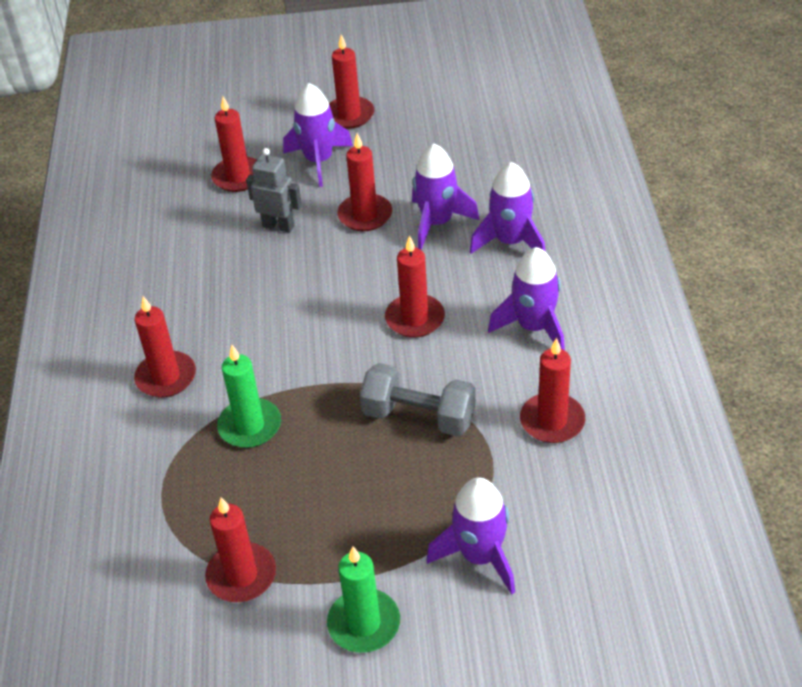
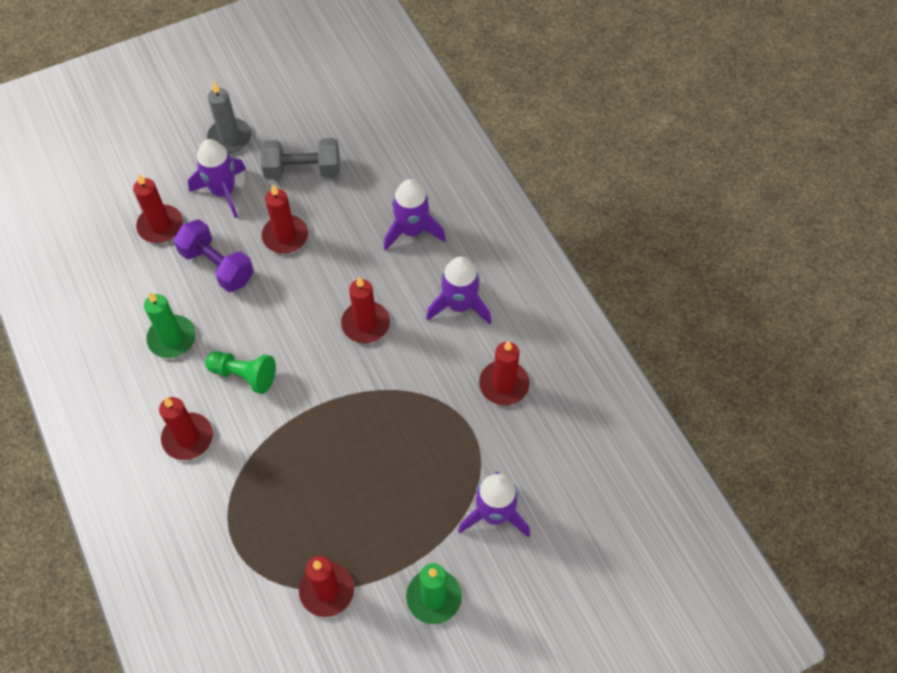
camera: 25 degrees left, 15 degrees up
green candle [217,345,281,448] -> green candle moved to [144,292,196,358]
grey robot [246,148,302,233] -> purple dumbbell [174,219,254,292]
red candle [329,34,374,129] -> grey candle [207,82,251,153]
grey dumbbell [360,363,476,436] -> grey dumbbell moved to [260,138,340,179]
purple rocket [412,144,480,250] -> none
none -> green pawn [205,351,276,394]

